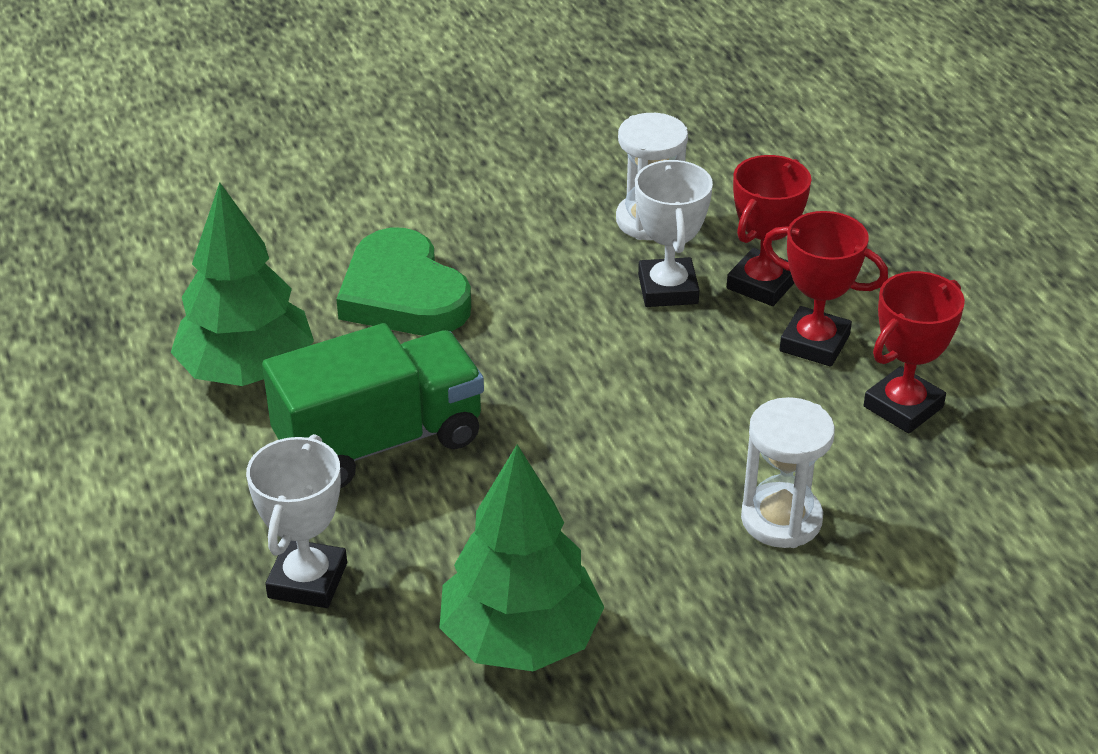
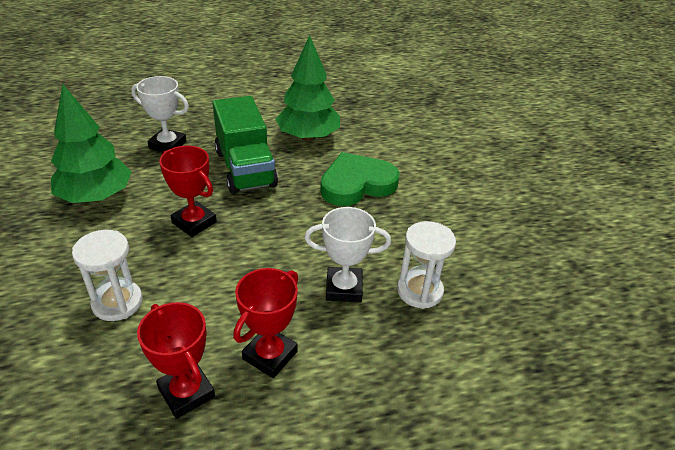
camera: 95 degrees right, 0 degrees up
red trophy [727,155,811,306] -> red trophy moved to [159,146,217,237]

